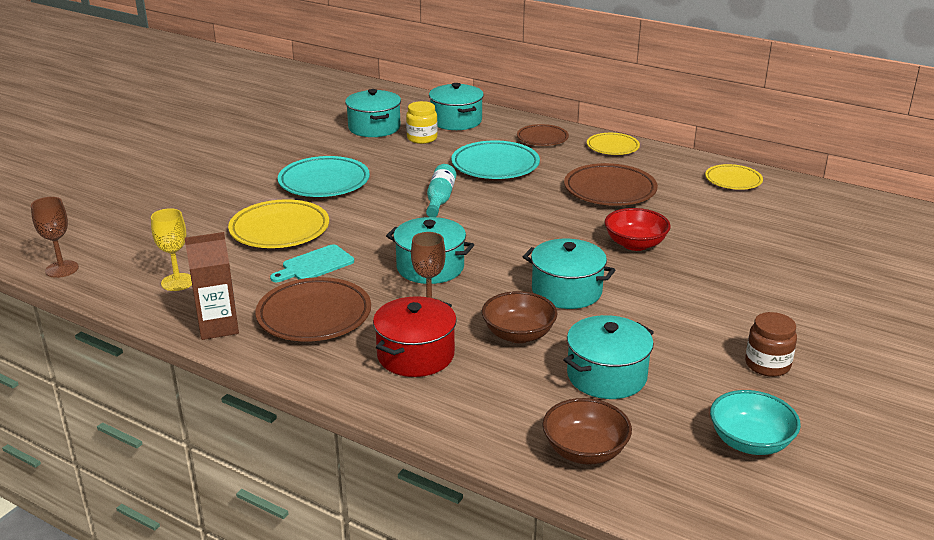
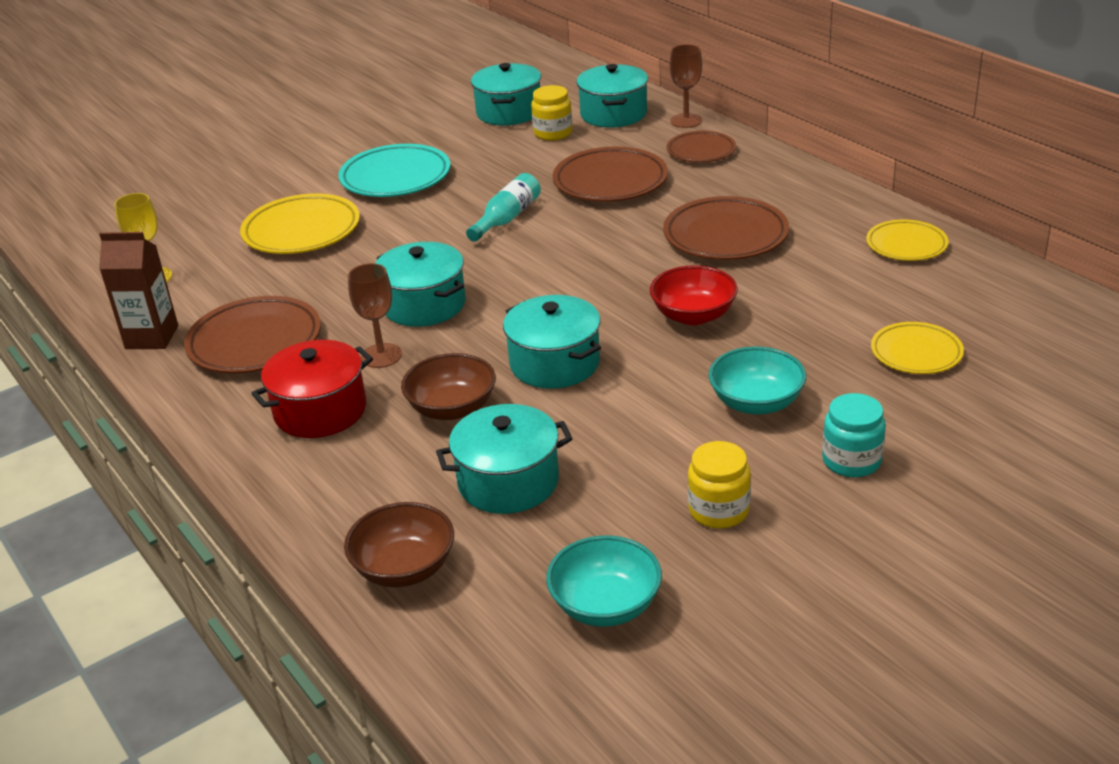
camera: 25 degrees right, 5 degrees up
brown goblet [31,197,79,278] -> brown goblet moved to [670,44,702,128]
turquoise cutting board [270,244,354,282] -> none
turquoise plate [452,140,540,179] -> brown plate [553,147,668,202]
yellow plate [587,133,640,155] -> yellow plate moved to [871,322,964,374]
brown jar [745,312,797,377] -> yellow jar [688,441,751,529]
none -> turquoise bowl [709,346,806,415]
none -> turquoise jar [822,393,886,478]

